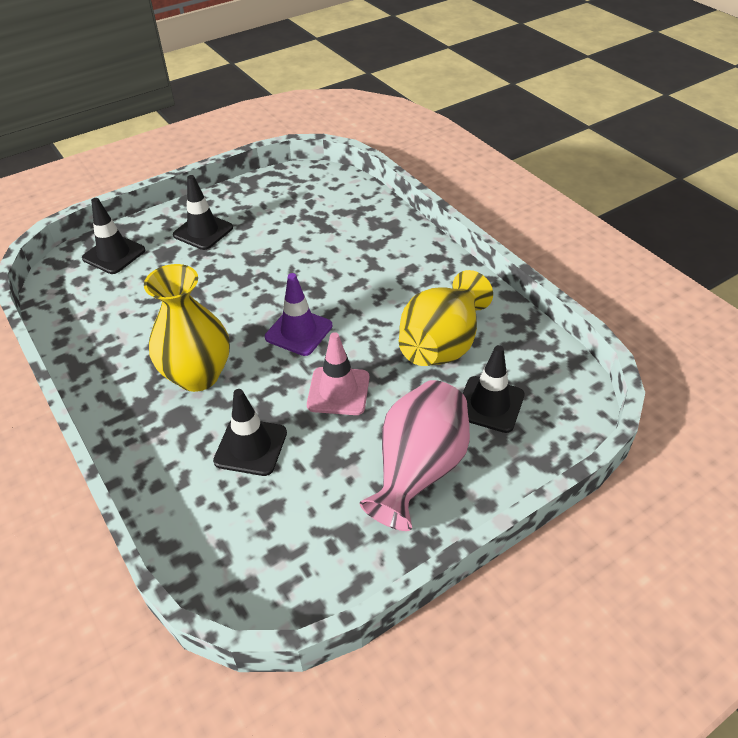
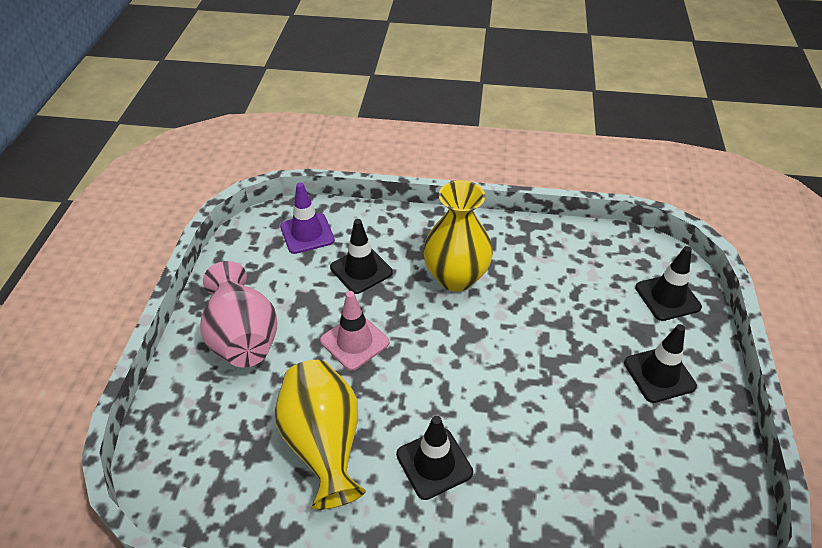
camera: 130 degrees right, 0 degrees up
purple traffic cone [265,273,333,356] -> purple traffic cone moved to [280,182,335,254]
black traffic cone [462,345,525,433] -> black traffic cone moved to [396,416,473,500]

